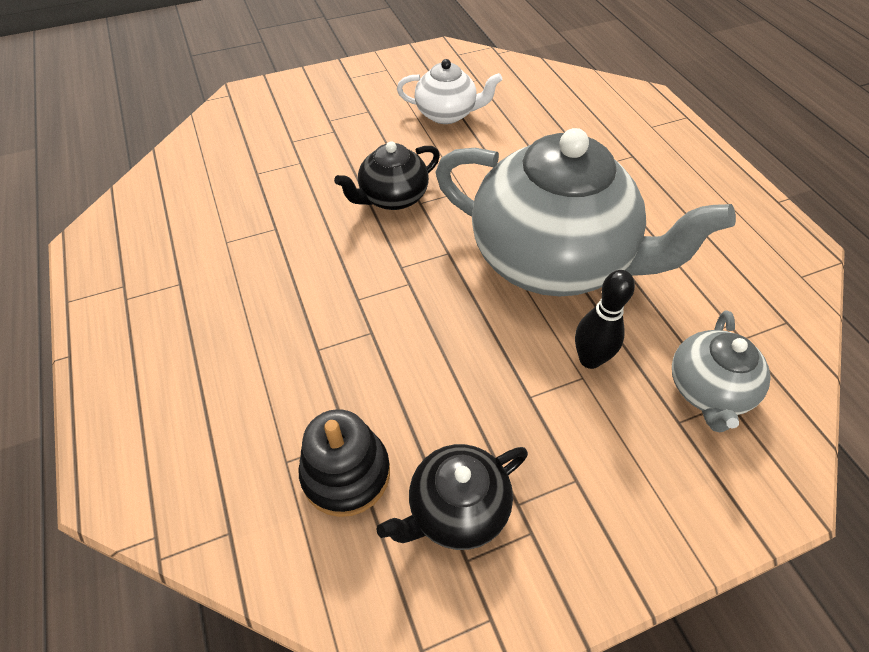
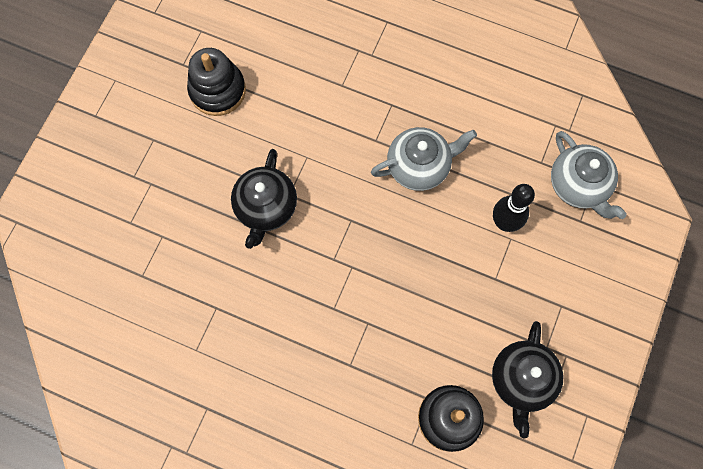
camera: 45 degrees left, 20 degrees up
white teapot [397,59,502,124] -> black stacking toy [187,48,246,116]
grey teapot [435,128,736,296] -> grey teapot [371,127,477,191], size x0.47

